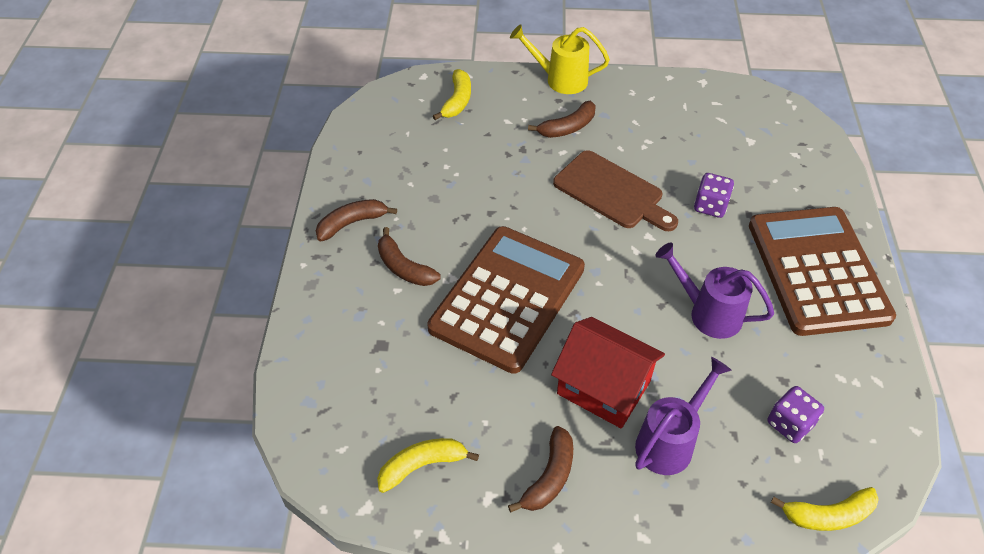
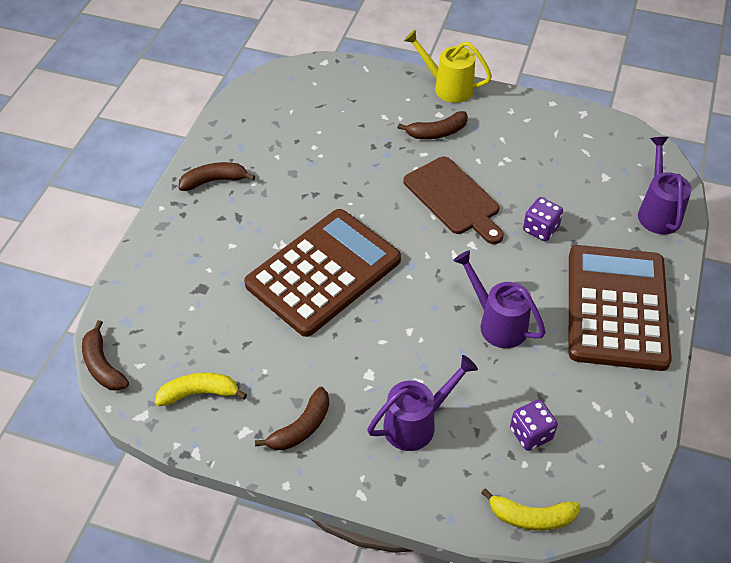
camera: 15 degrees right, 0 degrees up
brown banana [378,227,441,286] -> brown banana moved to [82,320,129,391]
yellow banana [433,69,471,120] -> none
red house [551,317,665,428] -> none
none -> purple watering can [638,137,691,234]

